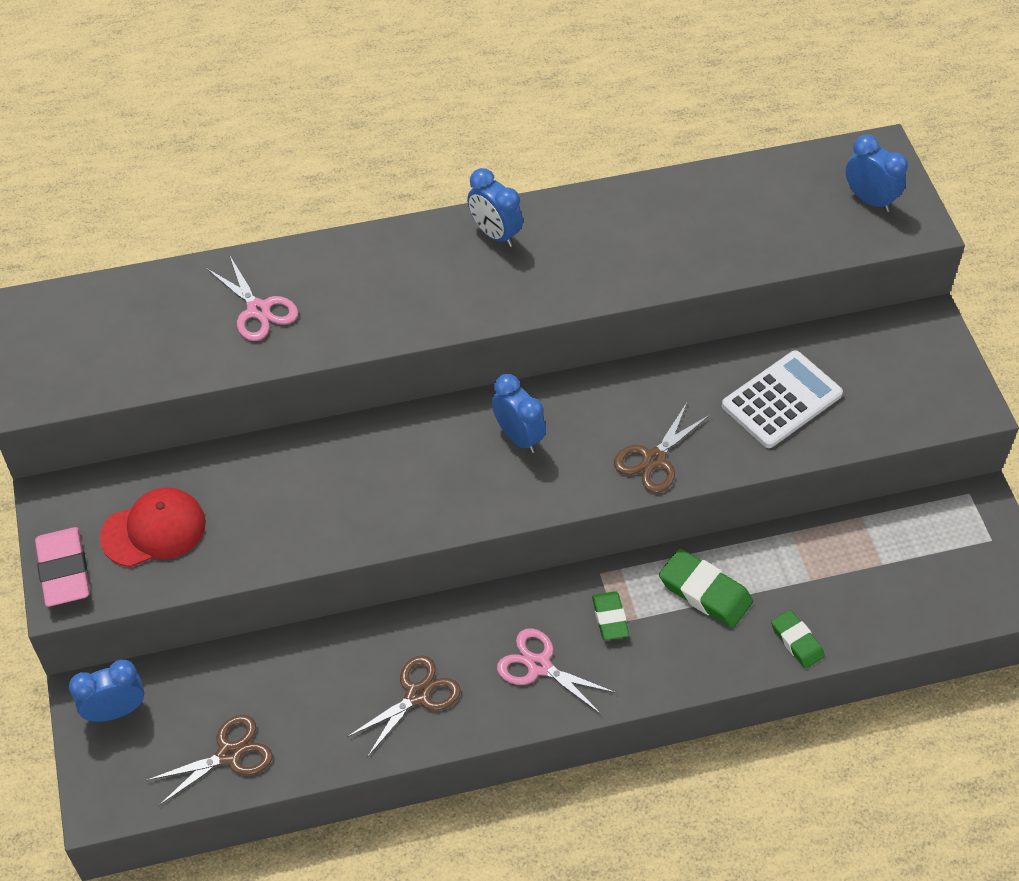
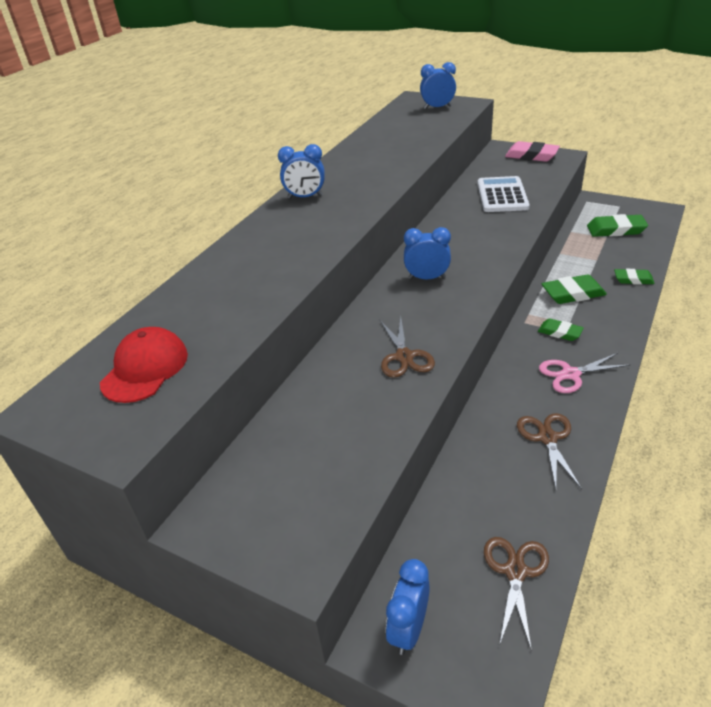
camera: 45 degrees left, 15 degrees down
pink eraser [35,527,90,607] -> pink eraser moved to [505,141,560,162]
red cap [100,488,206,567] -> red cap moved to [100,327,188,403]
pink scissors [206,255,298,341] -> none
brown scissors [614,403,710,493] -> brown scissors moved to [380,317,435,378]
none -> green eraser [587,214,648,237]

